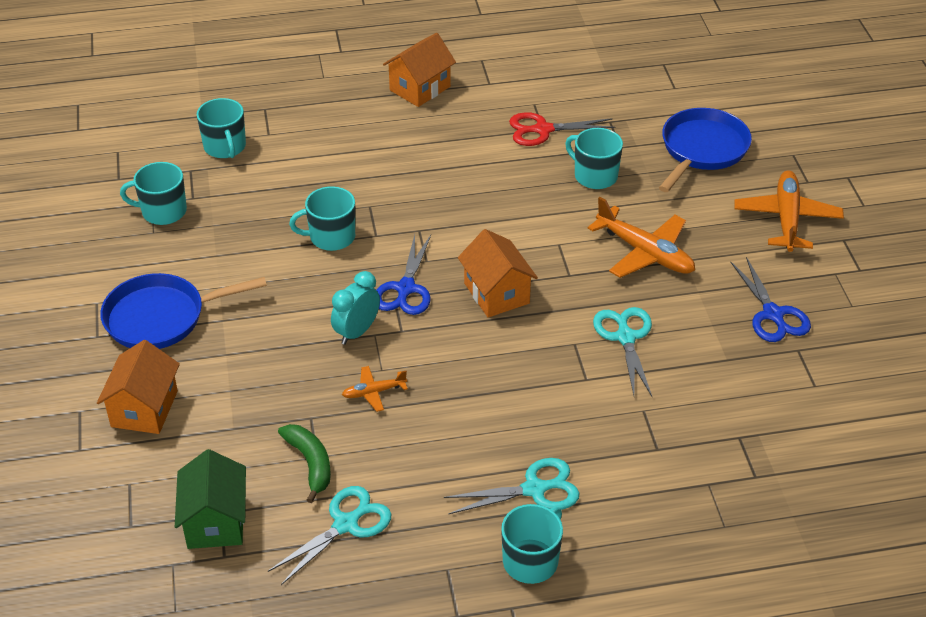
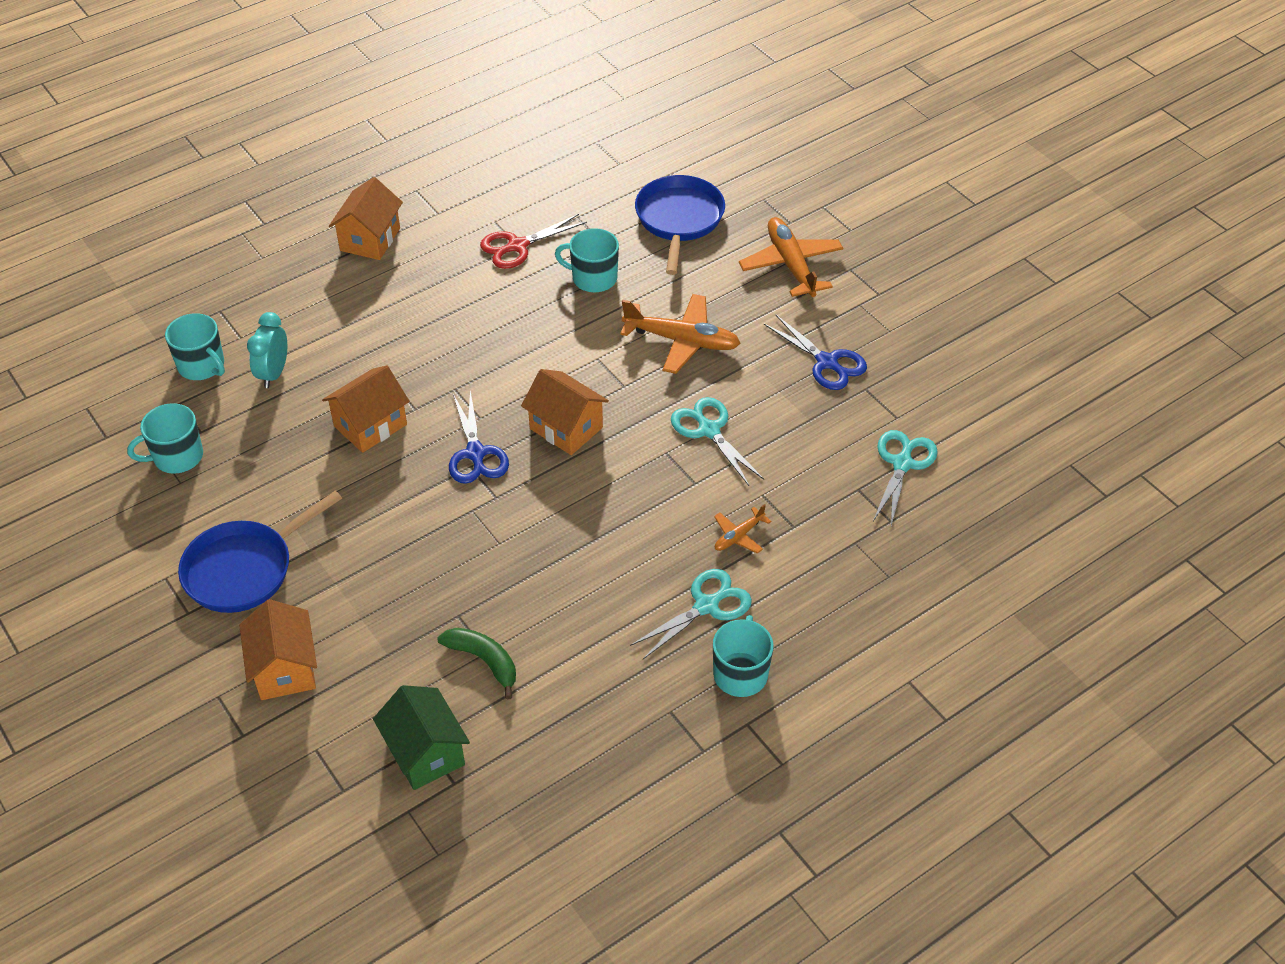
camera: 25 degrees left, 5 degrees up
turquoise scissors [268,486,391,585] -> turquoise scissors moved to [873,430,938,526]
turquoise mug [289,186,355,251] -> orange house [322,365,410,453]
turquoise clock [331,271,380,345] -> turquoise clock moved to [247,312,287,388]
orange plane [342,366,408,412] -> orange plane moved to [714,504,771,554]

